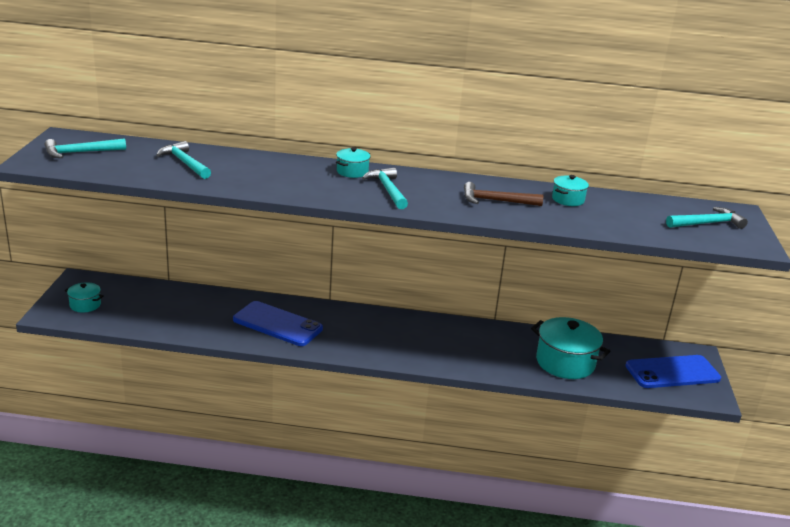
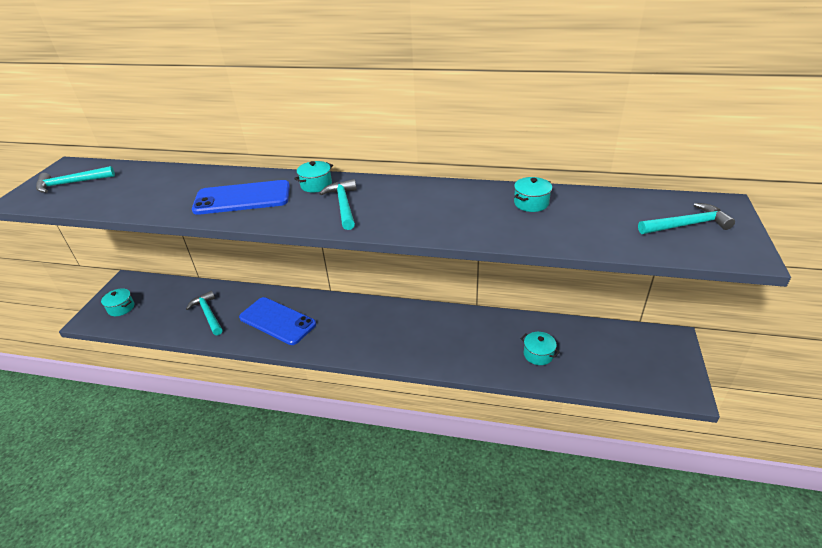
camera: 10 degrees right, 10 degrees up
turquoise hammer [156,141,211,179] -> turquoise hammer moved to [186,291,223,335]
brown hammer [464,182,543,206] -> none
turquoise pot [531,317,611,379] -> turquoise pot [520,332,560,365], size x0.52
blue phone [625,355,721,388] -> blue phone moved to [192,180,290,215]

